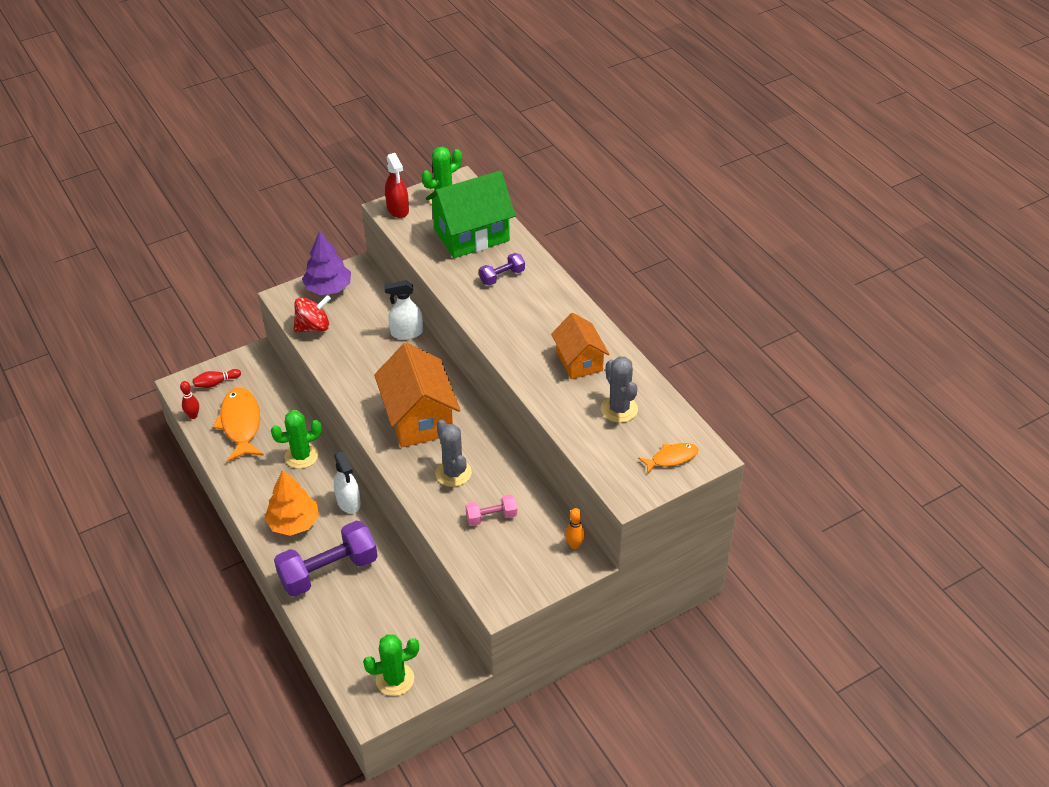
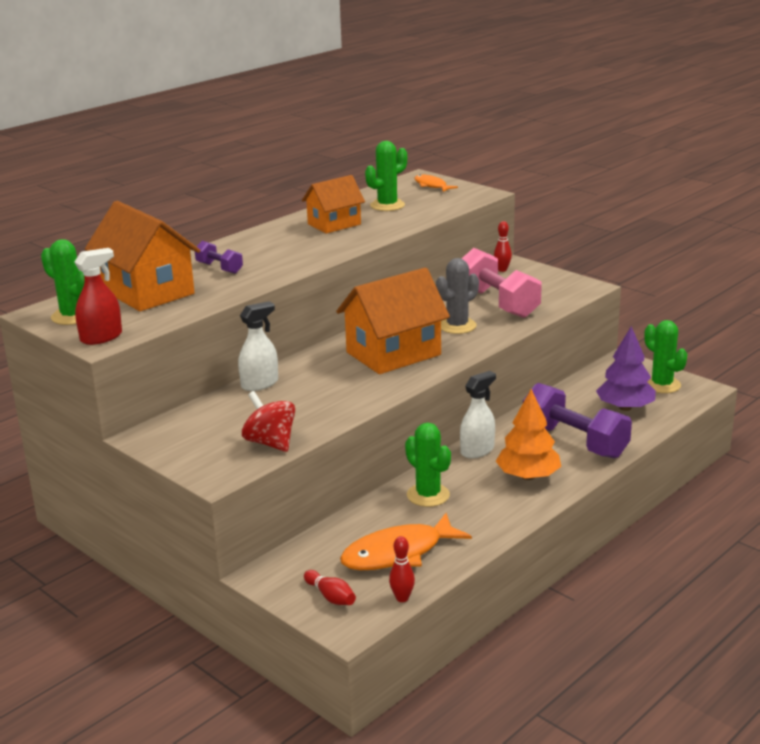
camera: 105 degrees left, 20 degrees down
purple tree [302,231,351,295] -> purple tree moved to [596,326,656,411]
white spray bottle [384,280,423,340] -> white spray bottle turned 105 degrees counterclockwise [238,301,278,391]
green house [426,171,516,258] -> orange house [85,201,200,311]
pink dumbbell [465,494,517,526] -> pink dumbbell [461,248,542,318], size x2.01
orange bowling pin [565,508,585,549] -> red bowling pin [494,221,512,272]
grey cactus [601,357,638,423] -> green cactus [365,141,407,211]

